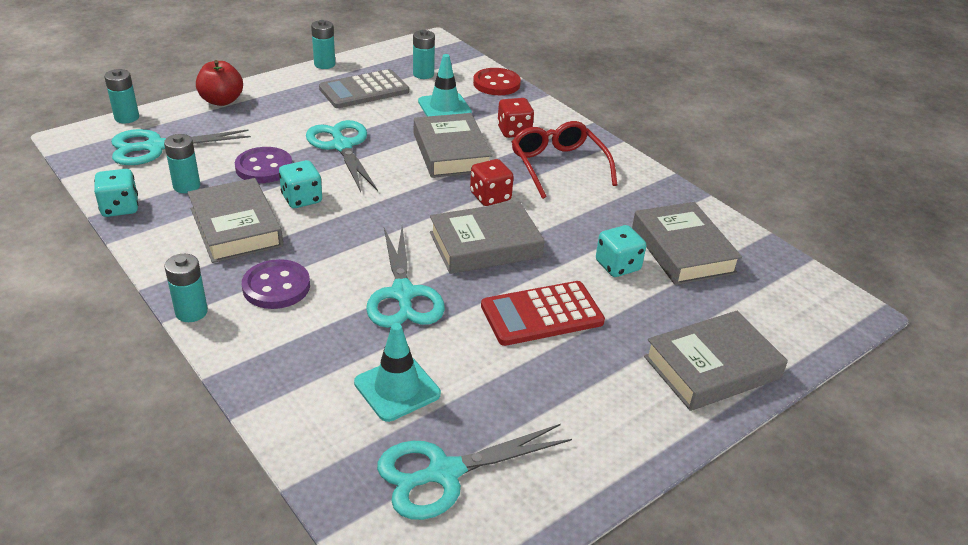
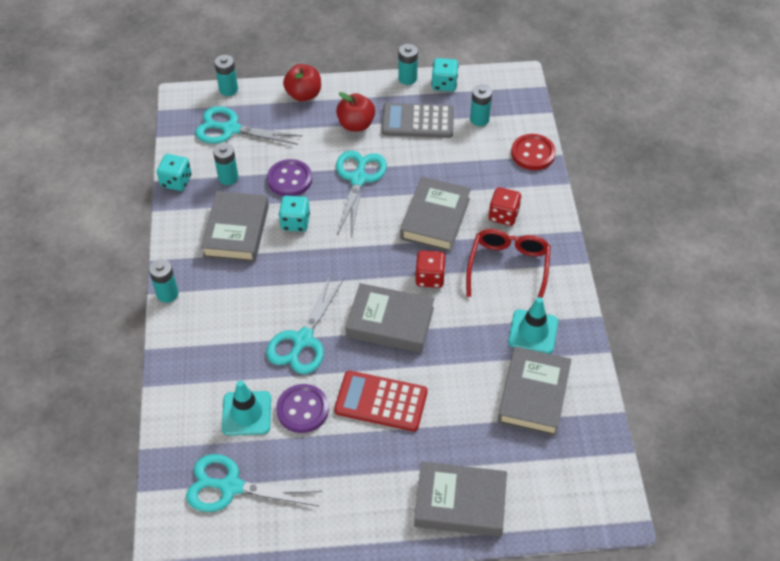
camera: 35 degrees right, 15 degrees up
purple button [242,259,310,309] -> purple button moved to [276,384,329,433]
turquoise traffic cone [418,54,472,117] -> turquoise traffic cone moved to [508,297,558,354]
turquoise dice [596,225,646,277] -> turquoise dice moved to [431,58,459,91]
none -> red apple [336,92,375,131]

